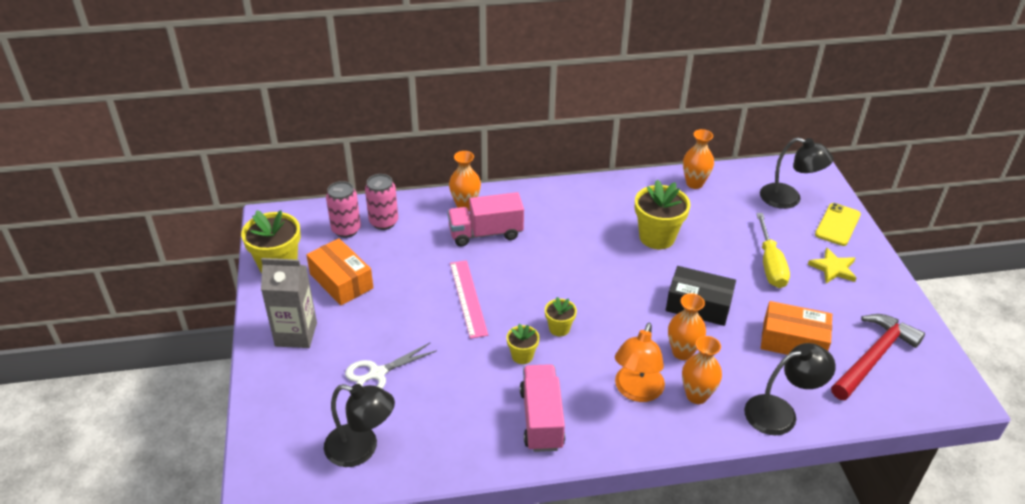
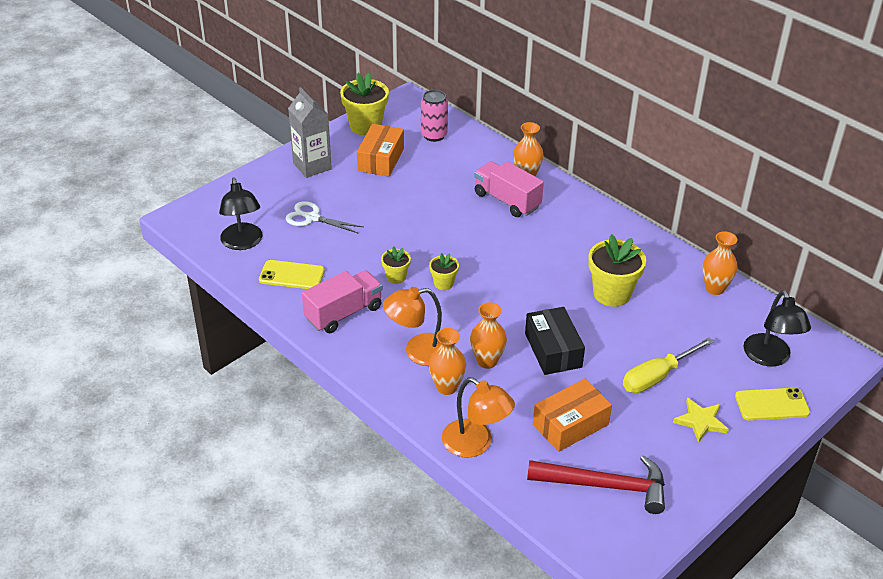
camera: 55 degrees right, 0 degrees up
pink can [365,174,398,230] -> none
pink ruler [450,260,488,339] -> none
black lamp [744,343,836,435] -> orange lamp [442,377,515,458]
orange box [761,301,832,355] -> orange box turned 75 degrees clockwise [533,379,612,452]
none -> yellow phone [259,260,325,289]

